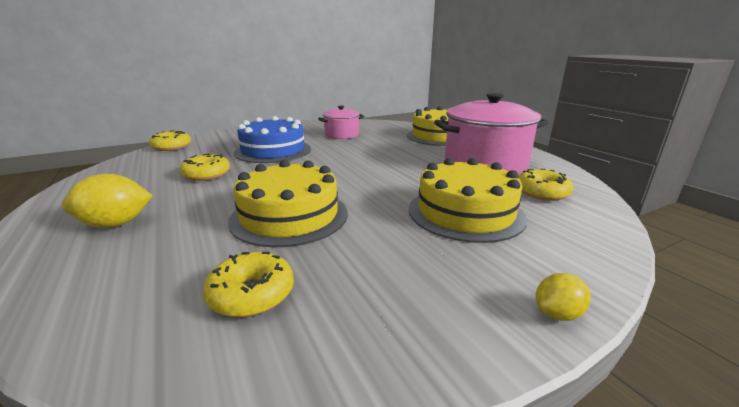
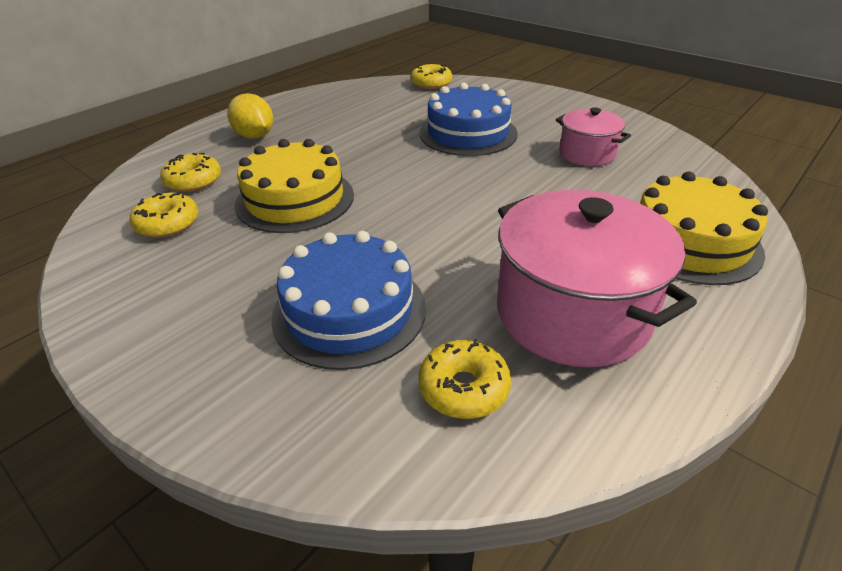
camera: 70 degrees right, 15 degrees up
yellow donut [179,153,230,181] -> yellow donut moved to [160,153,221,192]
yellow cake [409,158,527,243] -> blue cake [271,231,426,370]
yellow lemon [536,273,591,321] -> none

